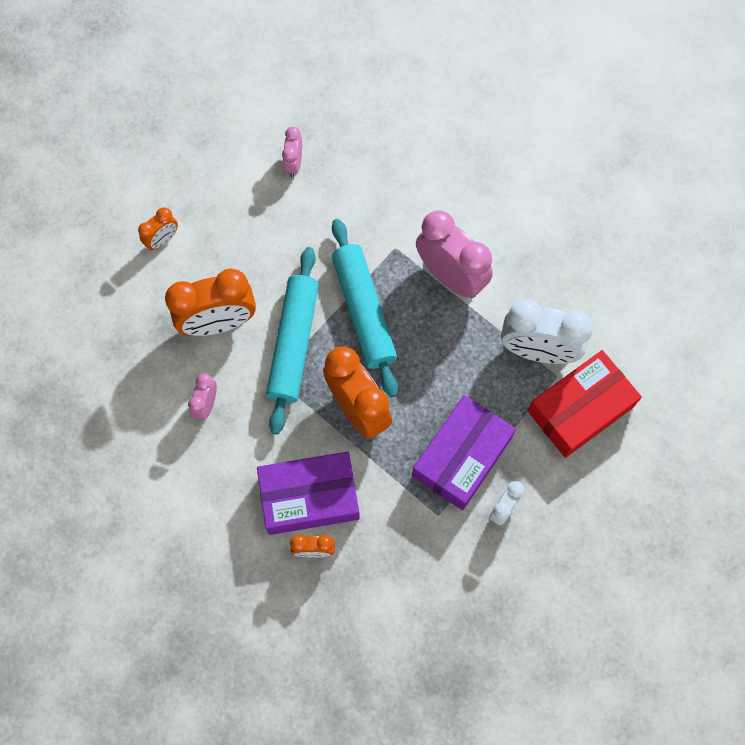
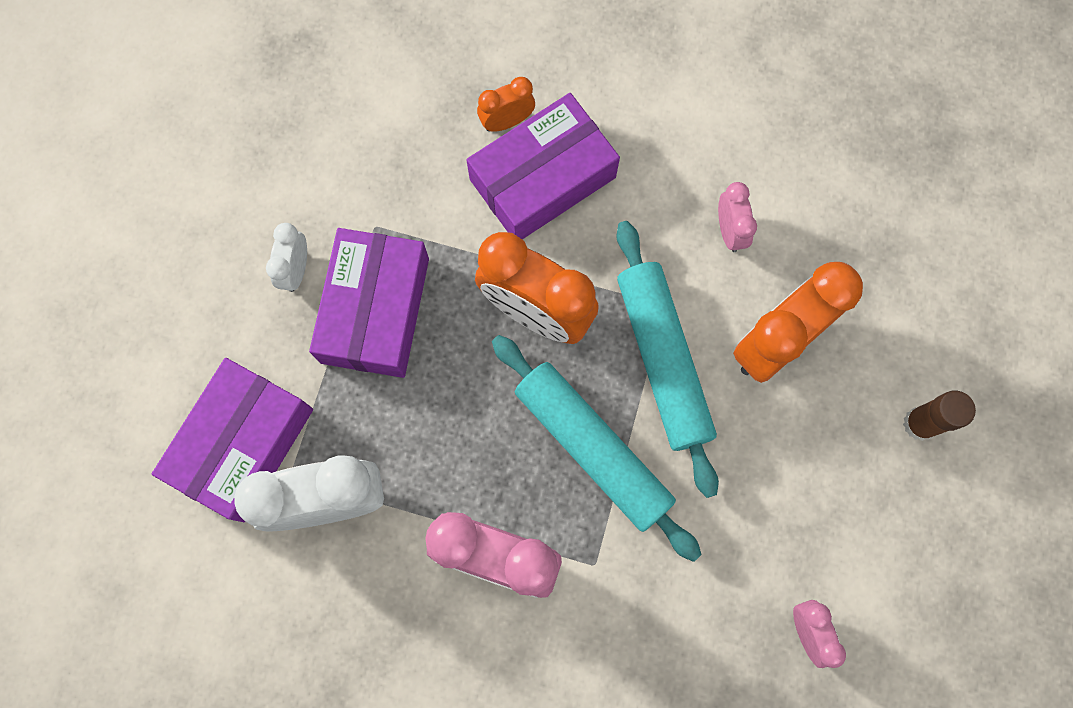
camera: 155 degrees right, 5 degrees up
orange clock [138,207,178,250] -> brown glue stick [903,390,976,441]
red box [527,350,642,458] -> purple box [152,358,313,522]

